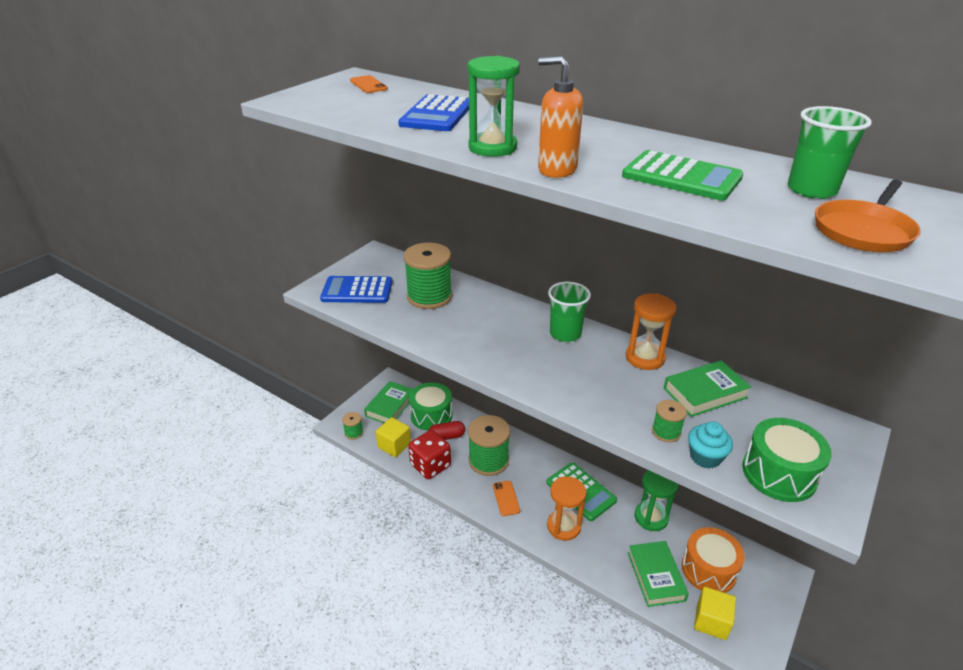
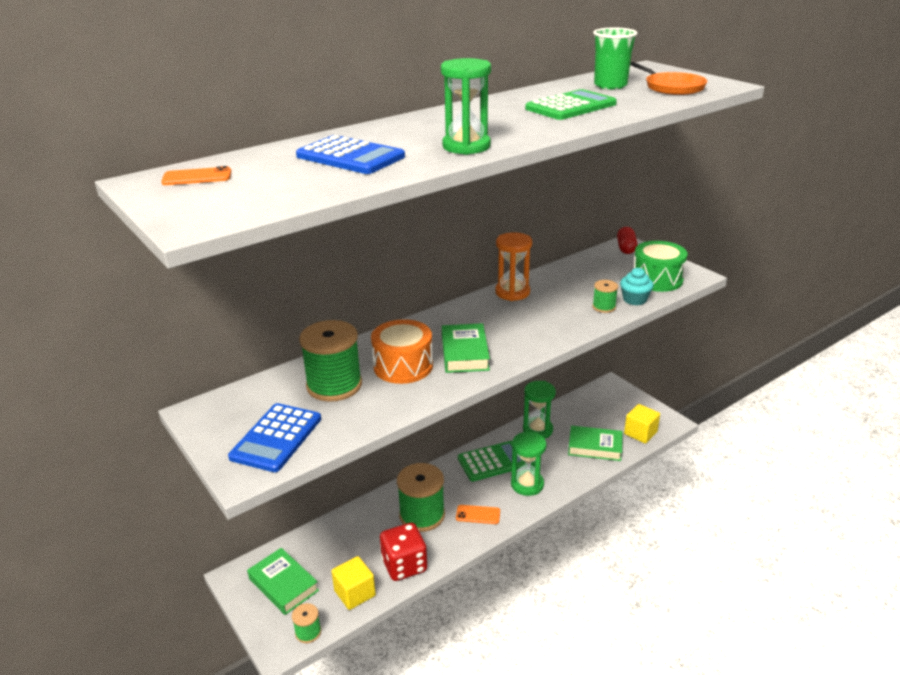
camera: 70 degrees left, 5 degrees down
green drum [409,382,452,431] -> none
red capsule [428,421,465,440] -> red capsule moved to [617,227,637,254]
orange soap dispenser [538,56,583,178] -> none
orange hourglass [547,476,586,541] -> green hourglass [511,432,546,496]
green cup [548,282,591,342] -> none
green book [664,360,751,417] -> green book moved to [442,323,490,373]
orange drum [682,527,745,593] -> orange drum moved to [371,319,433,384]

